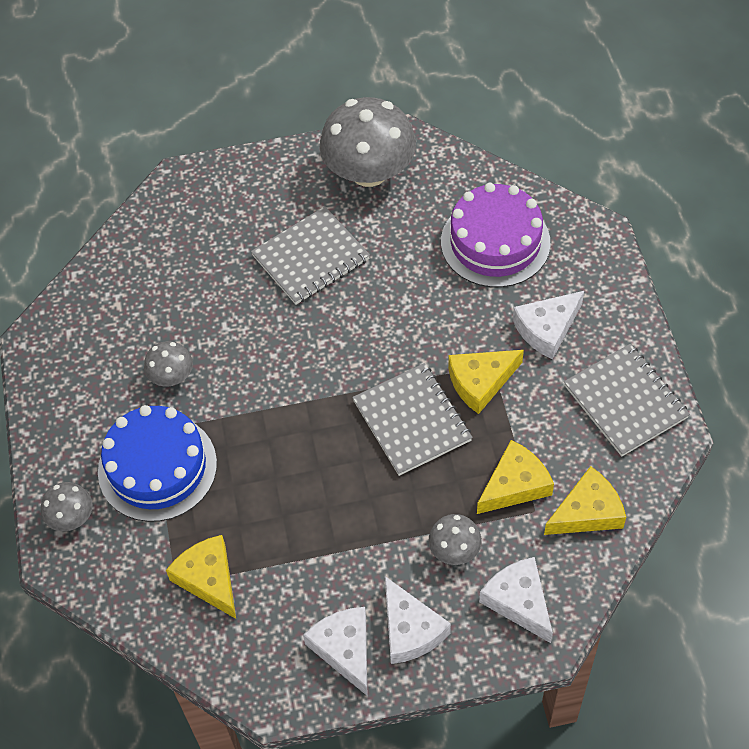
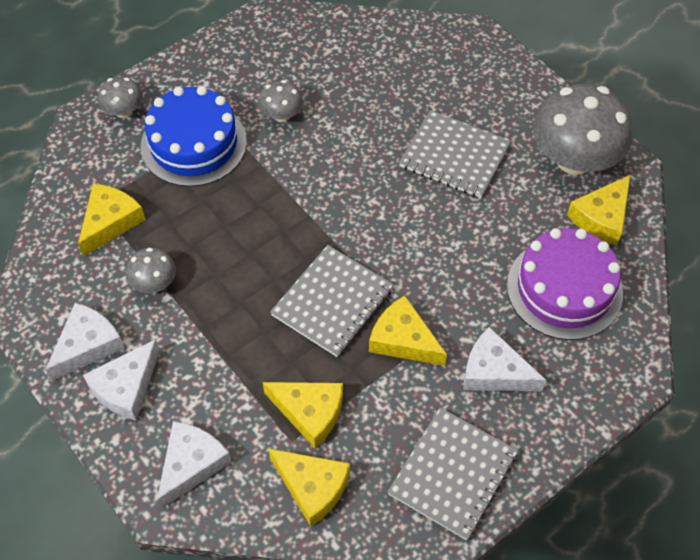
camera: 60 degrees right, 0 degrees up
grey mushroom [429,514,482,565] -> grey mushroom moved to [126,248,176,293]
none -> yellow cheese [567,174,631,245]

